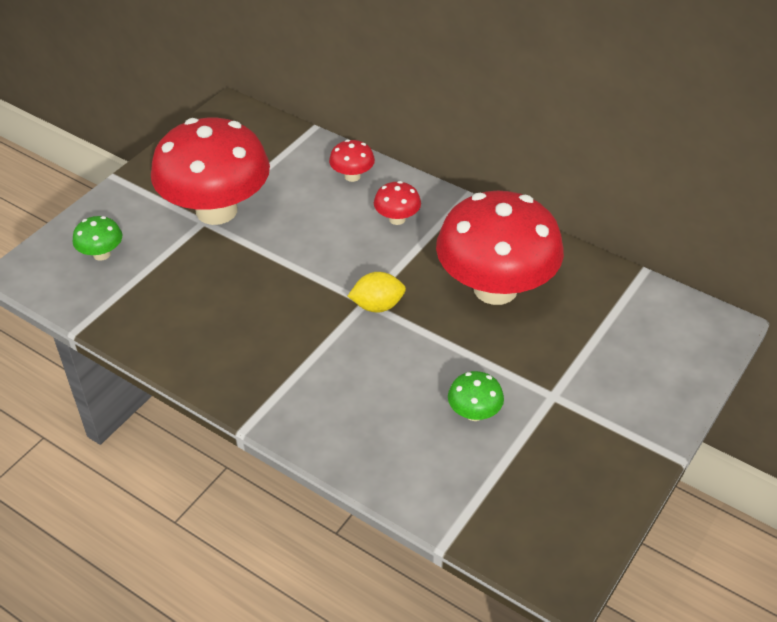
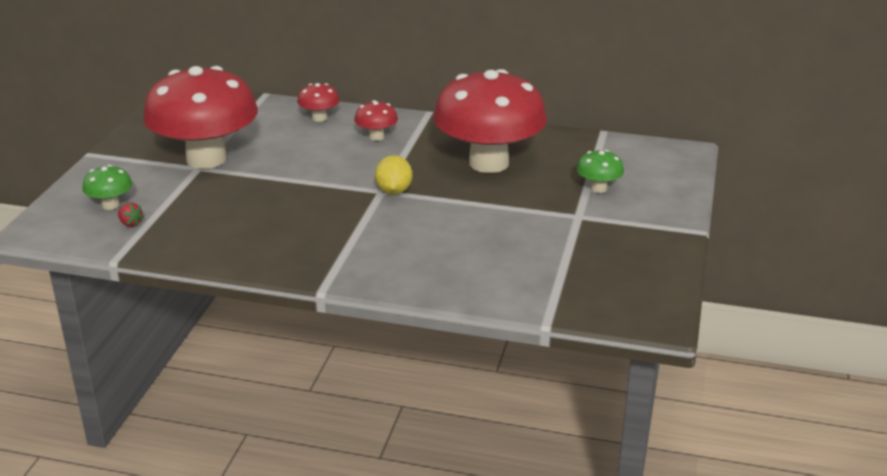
camera: 20 degrees left, 15 degrees down
yellow lemon [348,272,406,313] -> yellow lemon turned 60 degrees counterclockwise [375,155,412,195]
green mushroom [448,371,504,421] -> green mushroom moved to [576,150,624,193]
none -> red strawberry [118,203,144,227]

